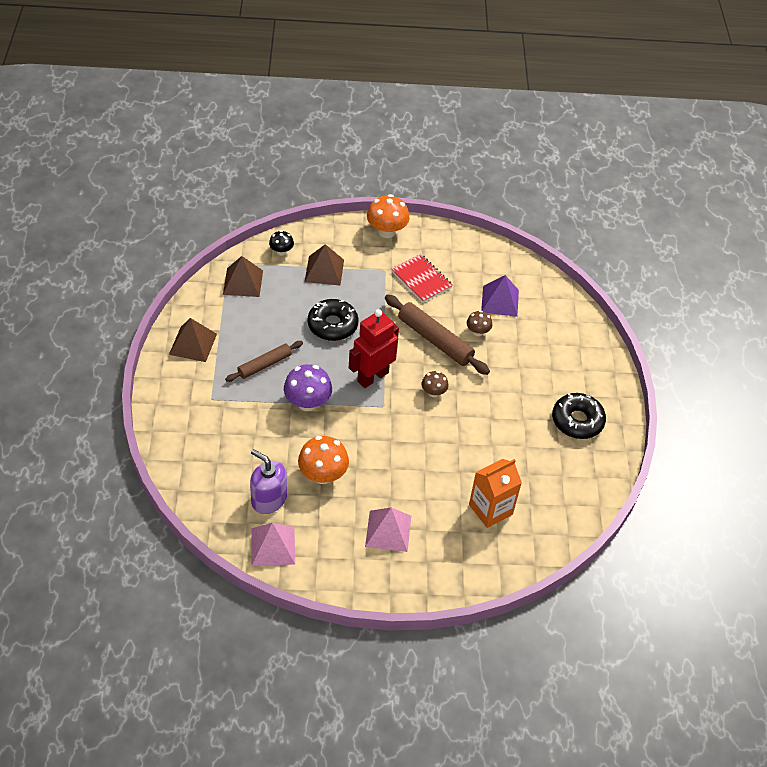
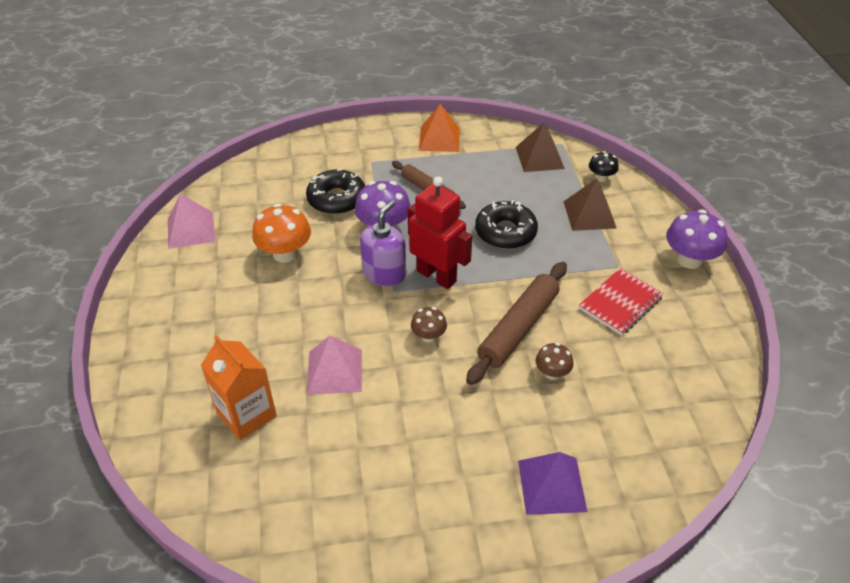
camera: 85 degrees right, 5 degrees down
brown pyramid [169,318,217,362] -> orange pyramid [419,104,460,152]
purple soap dispenser [250,449,287,514] -> purple soap dispenser moved to [360,200,406,286]
pink pyramid [365,507,411,552] -> pink pyramid moved to [307,336,362,394]
orange mushroom [367,194,409,238] -> purple mushroom [666,210,727,269]
purple pyramid [481,275,519,317] -> purple pyramid moved to [518,452,587,515]
black donut [552,393,606,439] -> black donut moved to [306,168,365,215]

